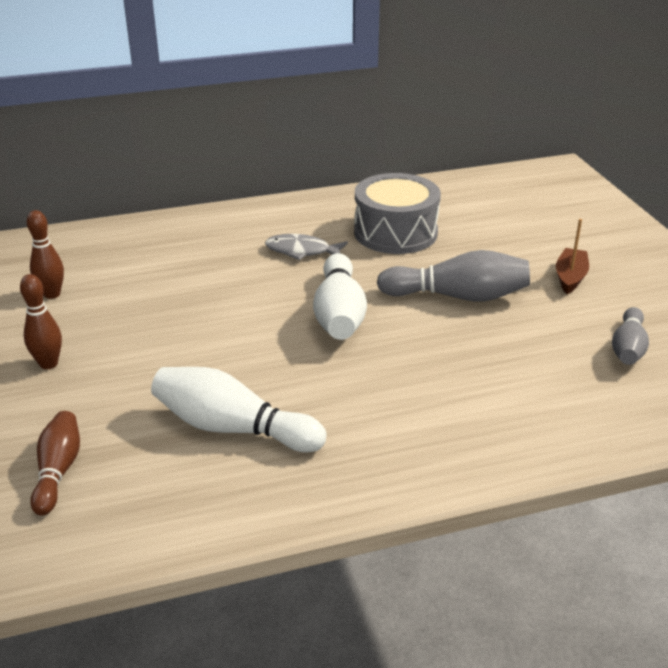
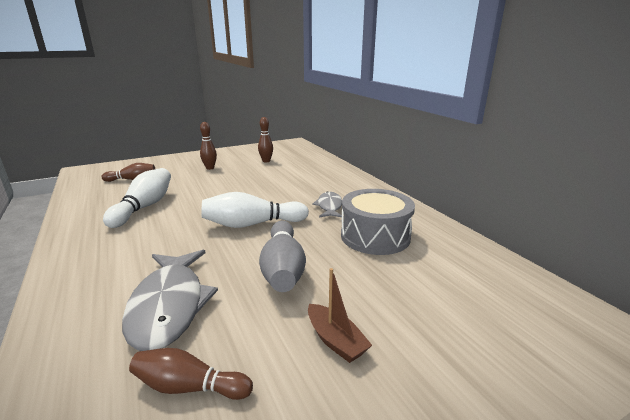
camera: 80 degrees right, 10 degrees down
brown boat [556,219,589,294] -> brown boat turned 45 degrees clockwise [308,268,372,363]
grey bowling pin [612,307,649,365] -> brown bowling pin [129,348,253,400]
none -> grey fish [122,250,218,351]

